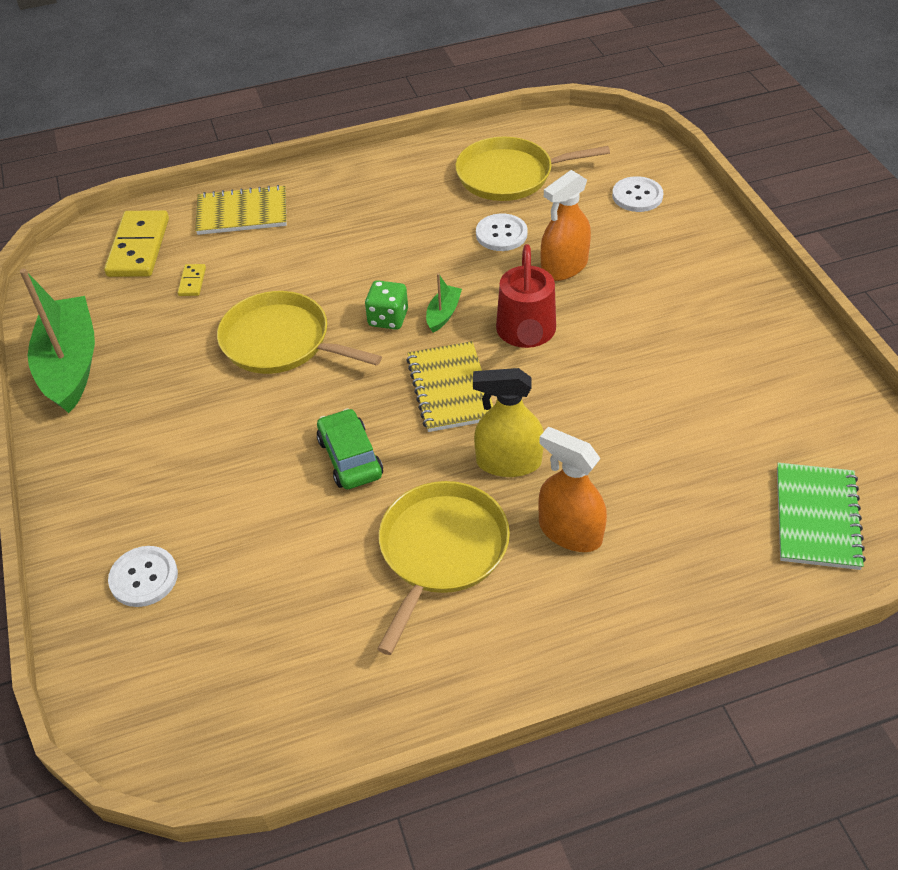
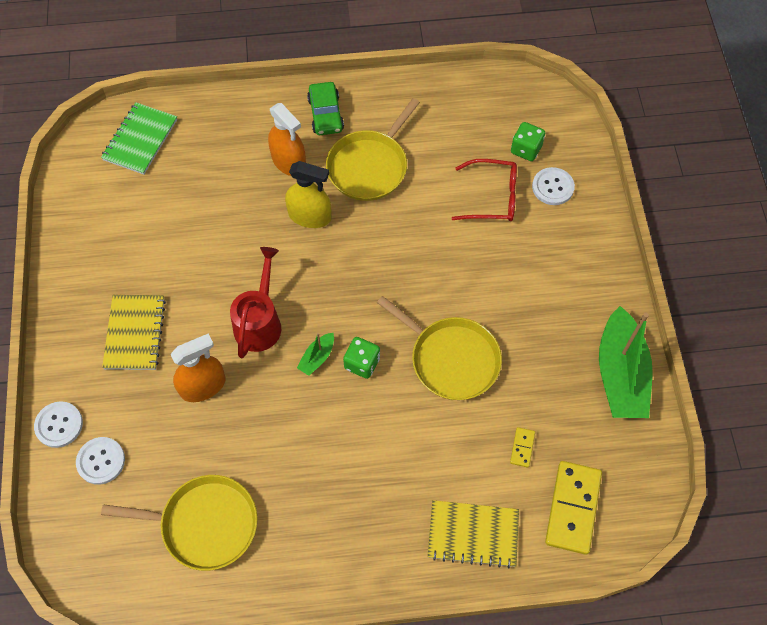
camera: 170 degrees left, 15 degrees up
green car [317,408,383,489] -> green car moved to [307,82,344,135]
yellow notebook [406,341,493,432] -> yellow notebook moved to [102,295,166,370]
white button [476,213,528,251] -> white button moved to [34,401,83,448]
none -> red glasses [452,159,517,221]
none -> green dice [511,122,545,161]

